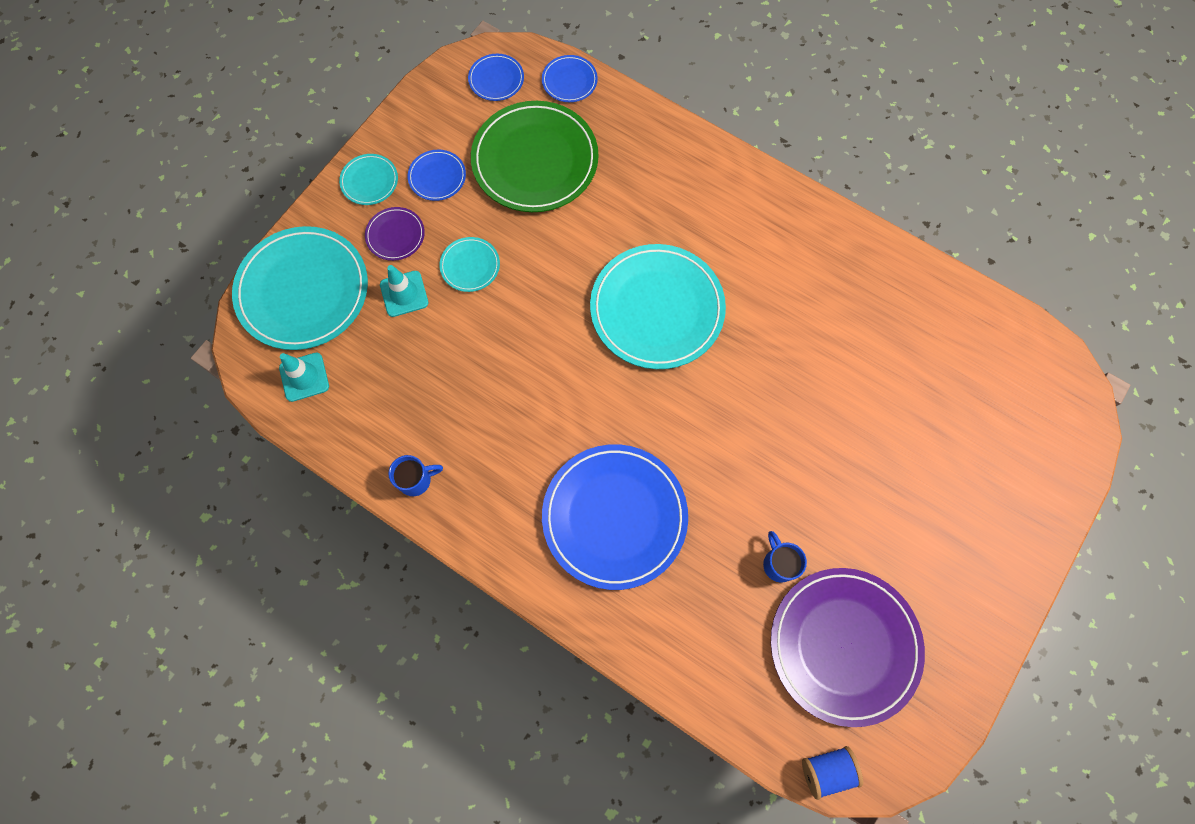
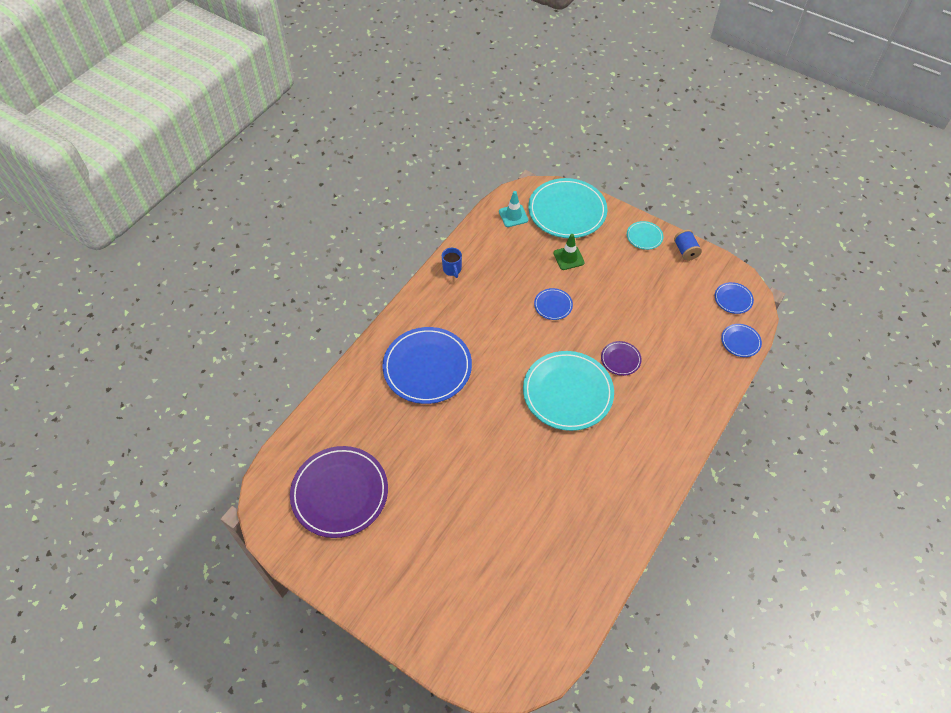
camera: 90 degrees right, 15 degrees down
purple plate [365,207,425,261] -> purple plate moved to [601,341,642,376]
turquoise traffic cone [380,265,428,317] -> green traffic cone [553,234,585,270]
blue plate [407,150,466,201] -> blue plate moved to [534,288,573,320]
turquoise plate [439,237,500,292] -> none
green plate [471,101,599,212] -> none
blue mug [763,531,807,583] -> none
blue spool [802,746,863,800] -> blue spool moved to [674,230,702,261]

